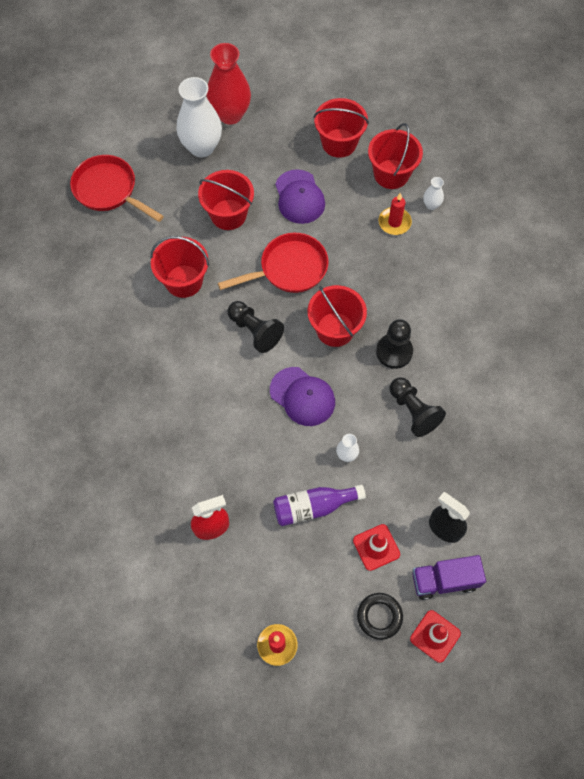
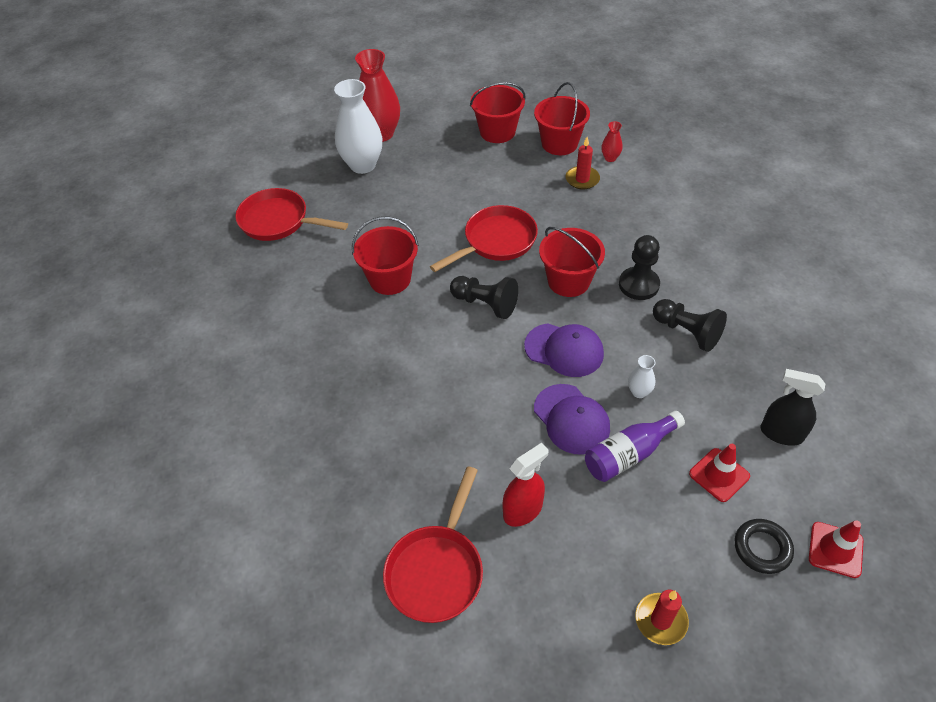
camera: 15 degrees left, 15 degrees down
red bucket [198,170,254,230] -> none
purple cap [275,169,325,224] -> purple cap moved to [534,384,610,455]
purple truck [412,555,486,600] -> none
white vase [423,177,444,210] -> red vase [601,121,623,162]
none -> red pan [383,466,483,623]

